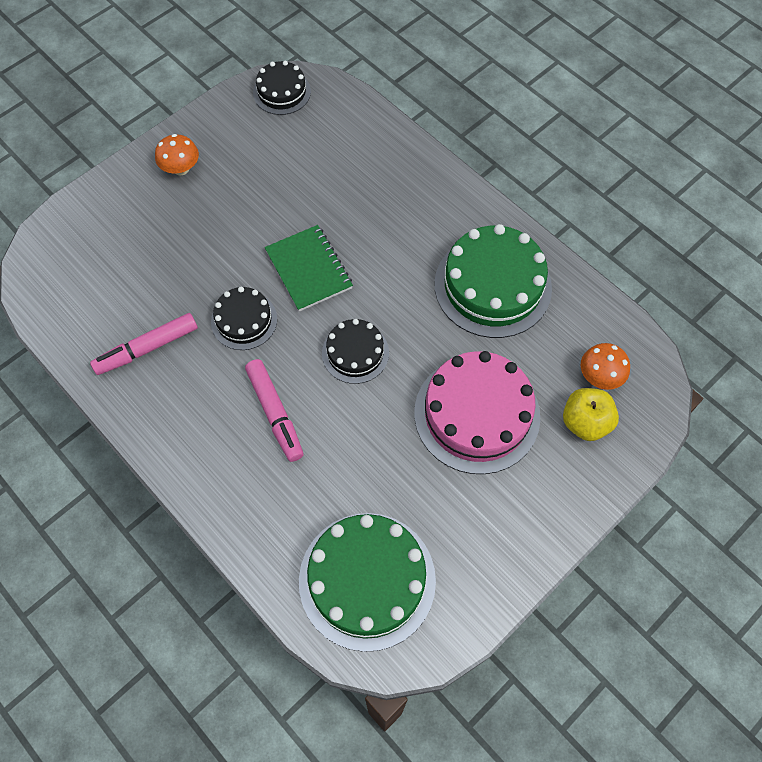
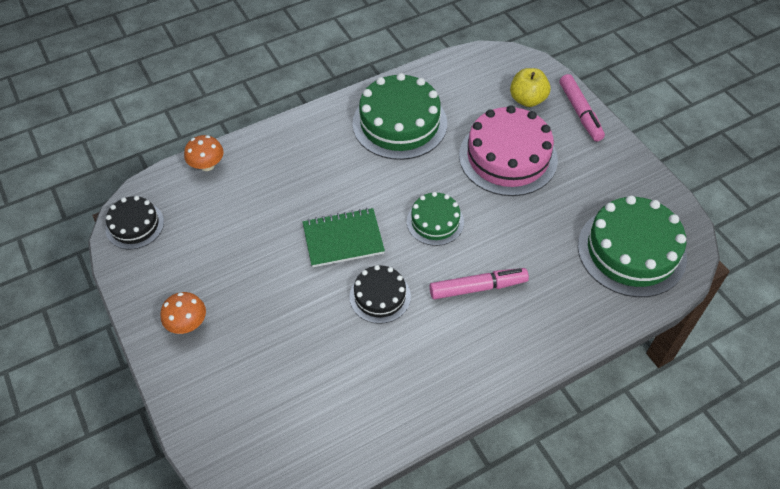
camera: 75 degrees left, 10 degrees down
pink marker [90,313,198,375] -> pink marker moved to [560,74,605,142]
black cake [322,319,389,384] -> green cake [407,192,464,246]
orange mushroom [581,343,630,390] -> orange mushroom moved to [184,135,224,171]

